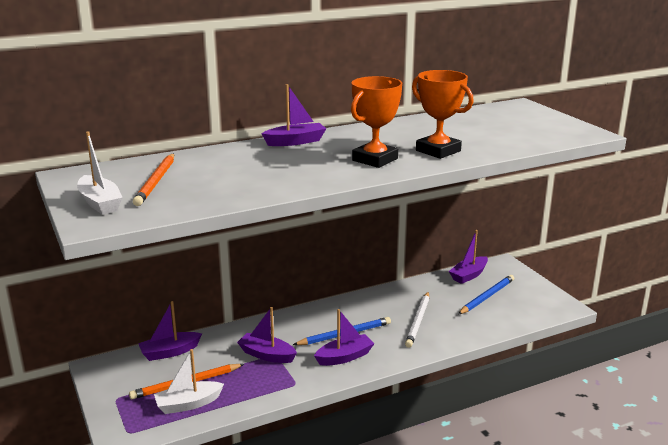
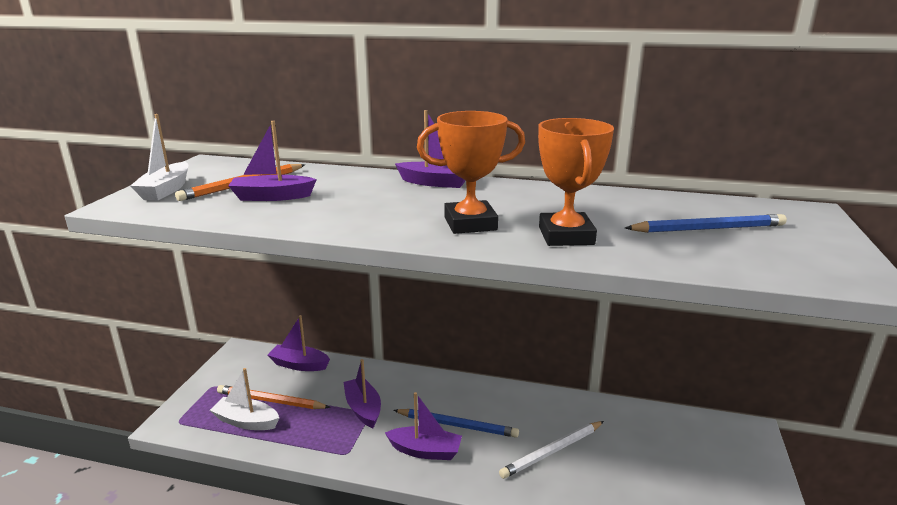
camera: 40 degrees right, 0 degrees up
purple boat [449,230,488,284] -> purple boat moved to [228,121,317,201]
blue pencil [458,275,514,314] -> blue pencil moved to [625,214,787,233]

